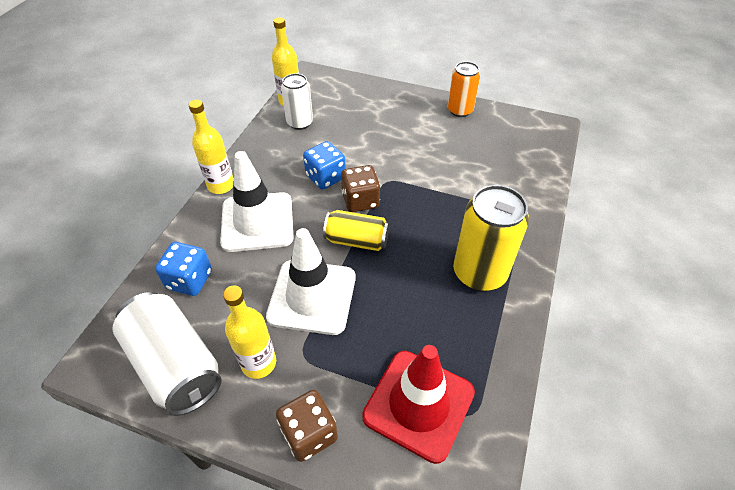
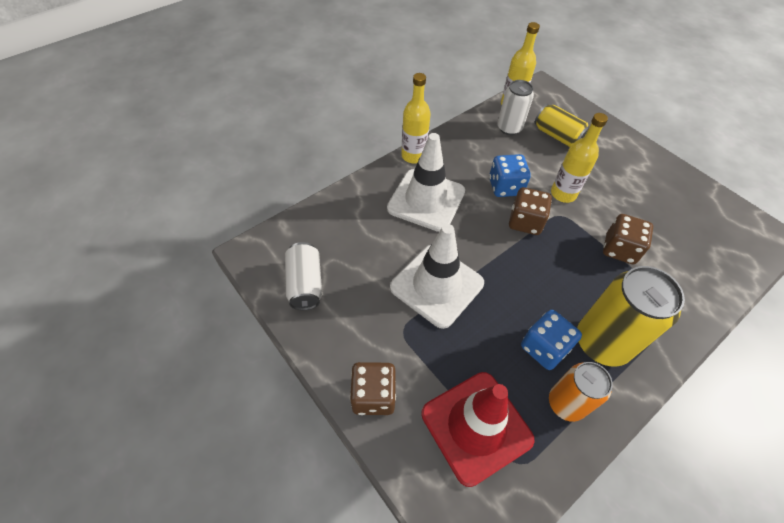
camera: 30 degrees right, 5 degrees up
white can [112,292,222,416] -> white can [285,242,322,310], size x0.63
blue dice [155,242,212,296] -> blue dice moved to [521,310,582,370]
yellow bottle [223,285,276,379] -> yellow bottle moved to [551,113,608,203]
yellow can [323,210,390,251] -> yellow can moved to [534,104,589,147]
orange can [447,61,480,117] -> orange can moved to [549,362,613,422]
none -> brown dice [603,214,653,264]

